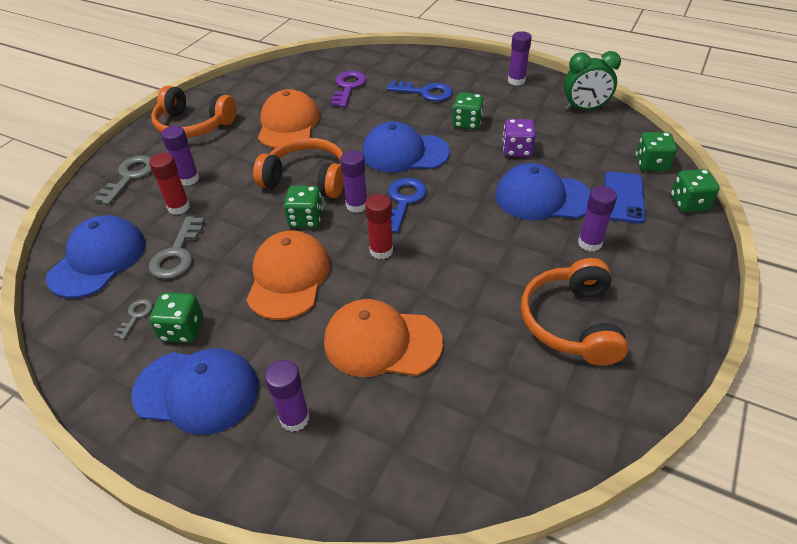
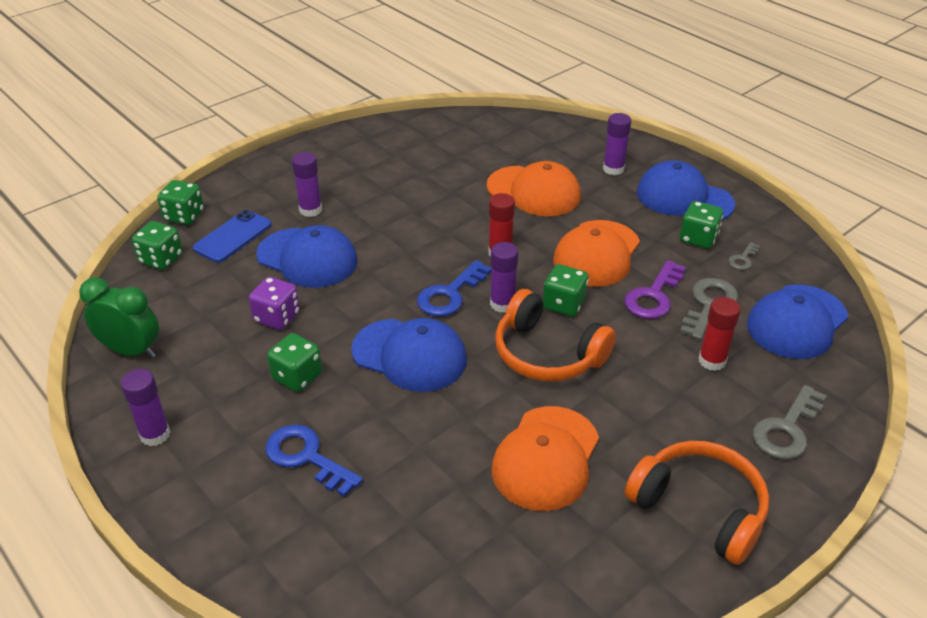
camera: 160 degrees left, 5 degrees down
purple glue stick [161,126,199,186] -> none
purple key [331,71,366,107] -> purple key moved to [625,260,686,319]
orange headphones [521,258,628,366] -> none

